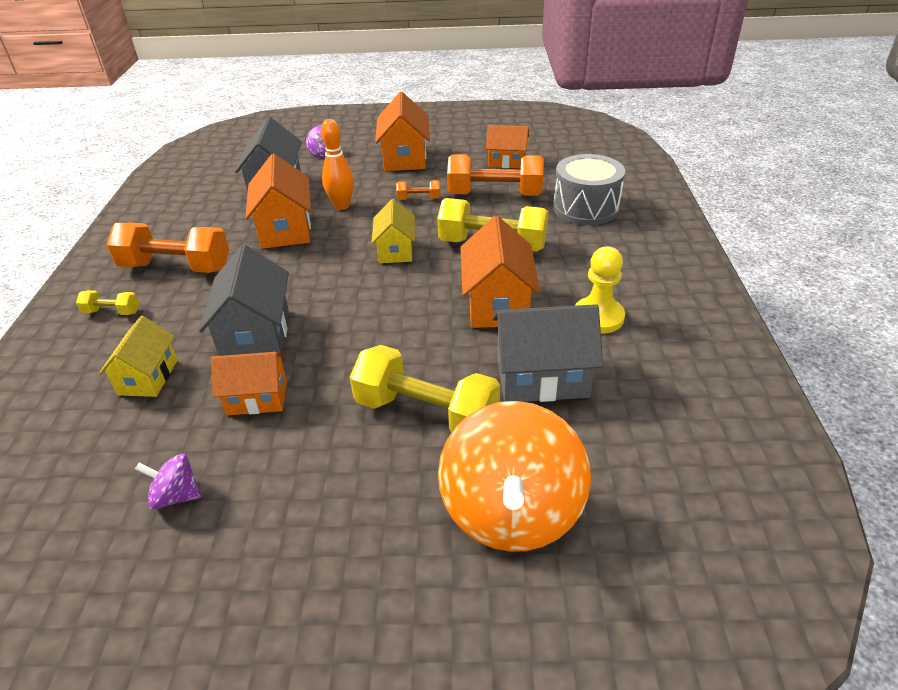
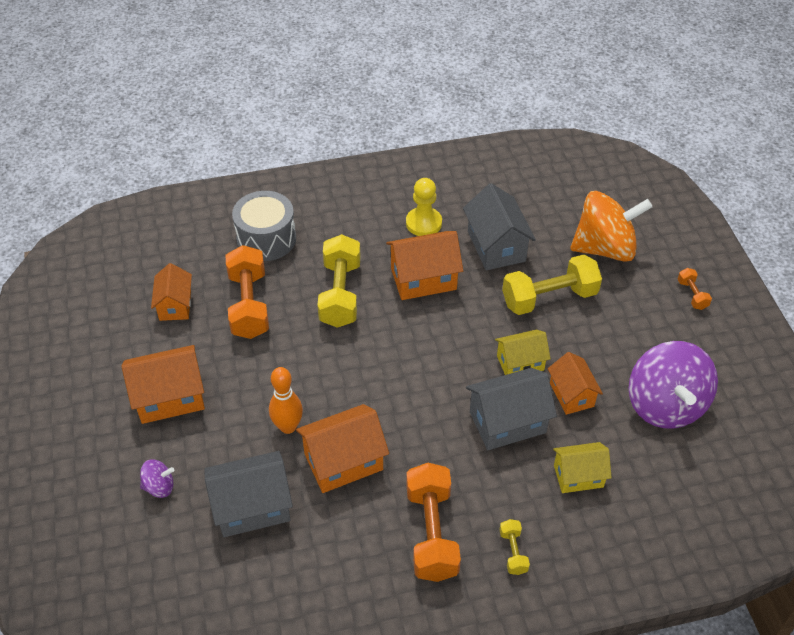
camera: 105 degrees left, 10 degrees up
purple spinning top [135,454,201,510] -> purple spinning top [629,341,718,429], size x2.31
yellow dumbbell [350,345,500,432] -> yellow dumbbell turned 60 degrees clockwise [502,255,602,315]
yellow house [372,199,415,263] -> yellow house moved to [495,330,551,375]
orange dumbbell [396,180,441,200] -> orange dumbbell moved to [677,268,712,310]

